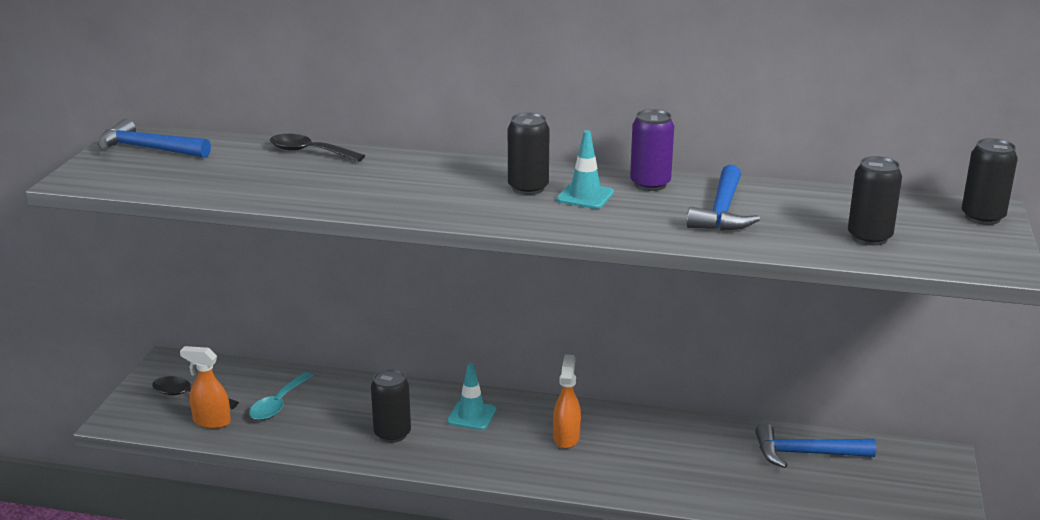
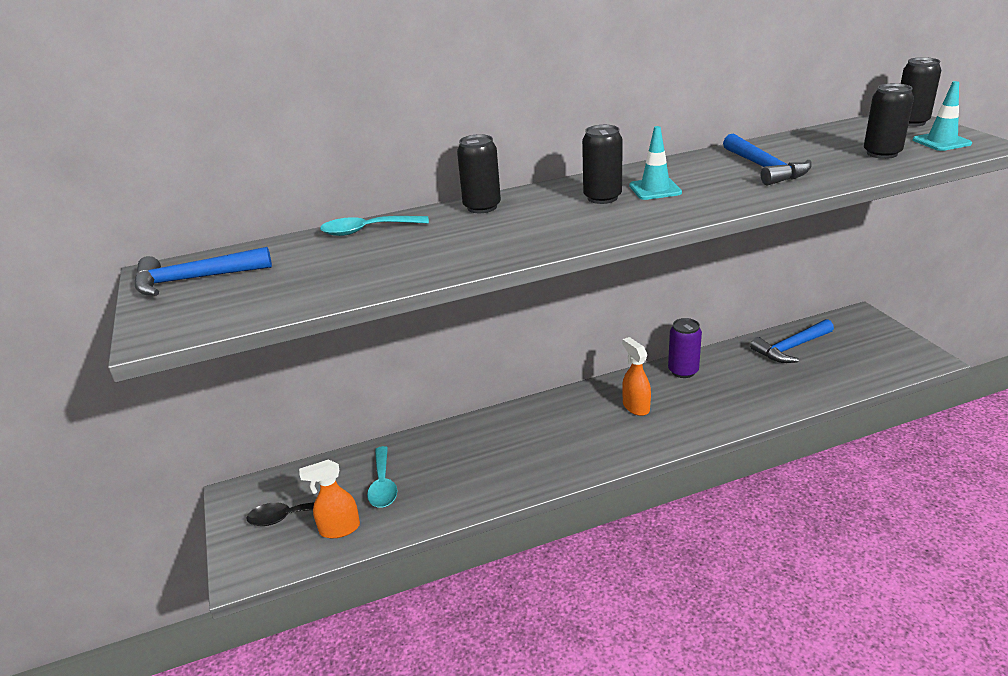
camera: 30 degrees left, 5 degrees up
black spoon [270,134,365,162] -> turquoise spoon [320,216,429,236]
black can [371,369,411,443] -> black can moved to [457,134,501,213]
turquoise traffic cone [447,363,496,430] -> turquoise traffic cone moved to [913,81,972,151]
purple can [630,109,674,191] -> purple can moved to [668,318,702,378]

